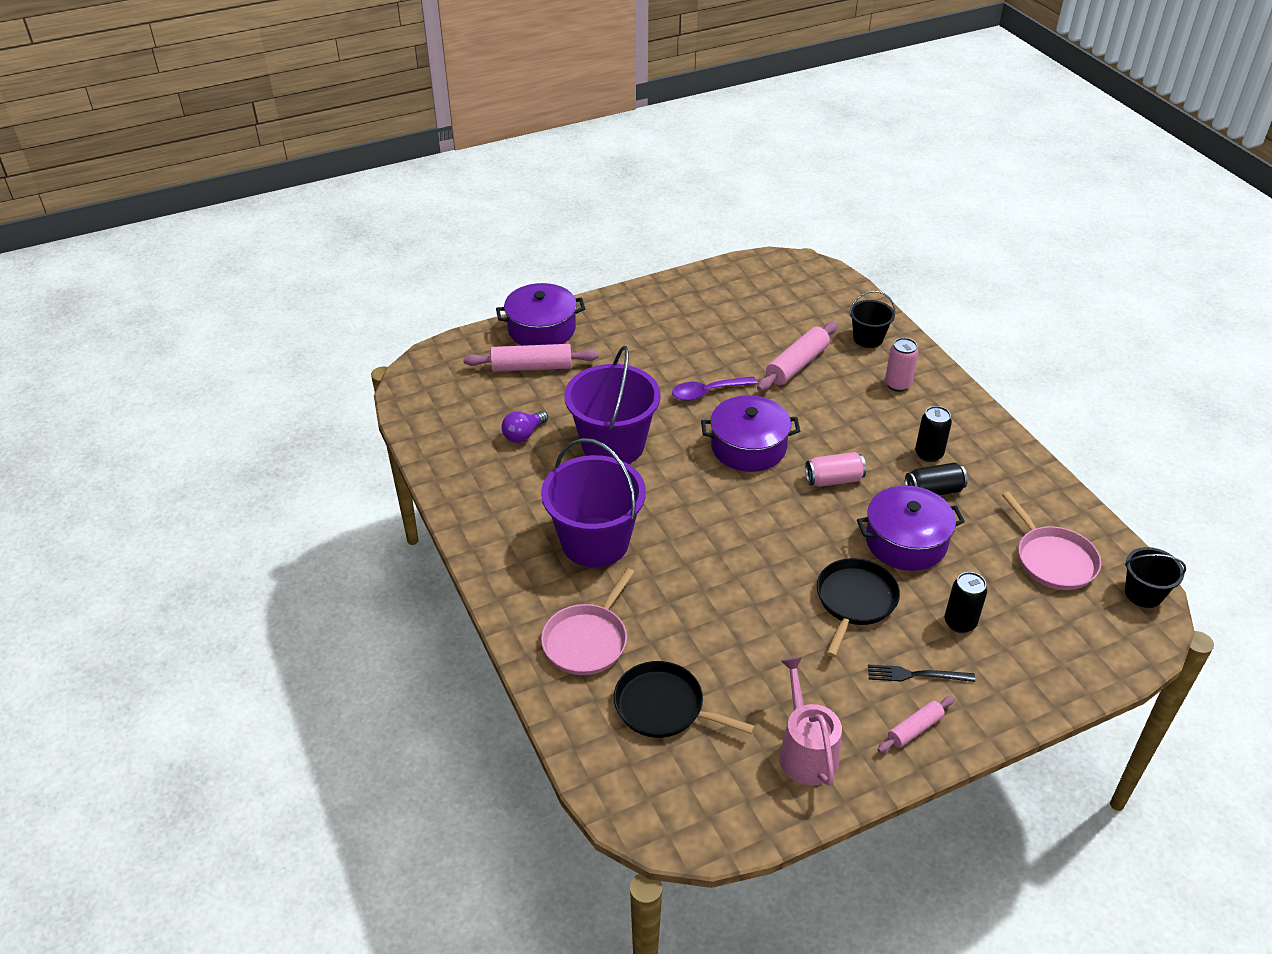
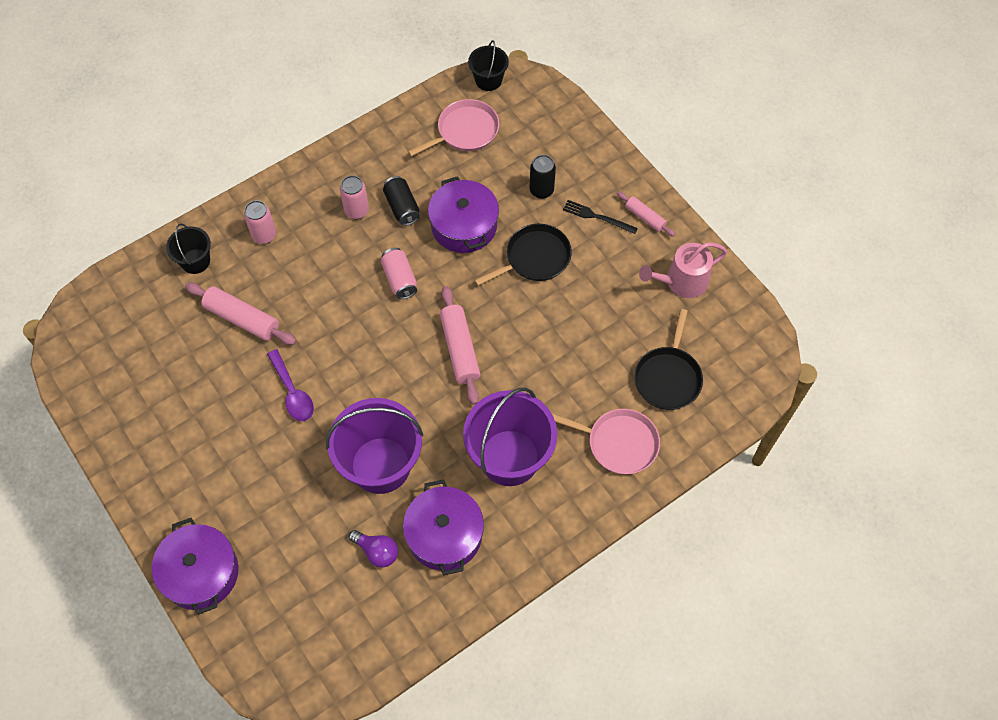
camera: 100 degrees left, 20 degrees up
pink rolling pin [463,344,599,372] -> pink rolling pin moved to [440,286,480,405]
purple pot [701,395,800,472] -> purple pot moved to [403,479,484,575]
black pan [817,558,900,657] -> black pan turned 135 degrees clockwise [474,224,572,286]
black fork [868,664,975,682] -> black fork turned 120 degrees clockwise [563,200,638,234]
black can [915,406,952,462] -> pink can [340,175,369,219]

